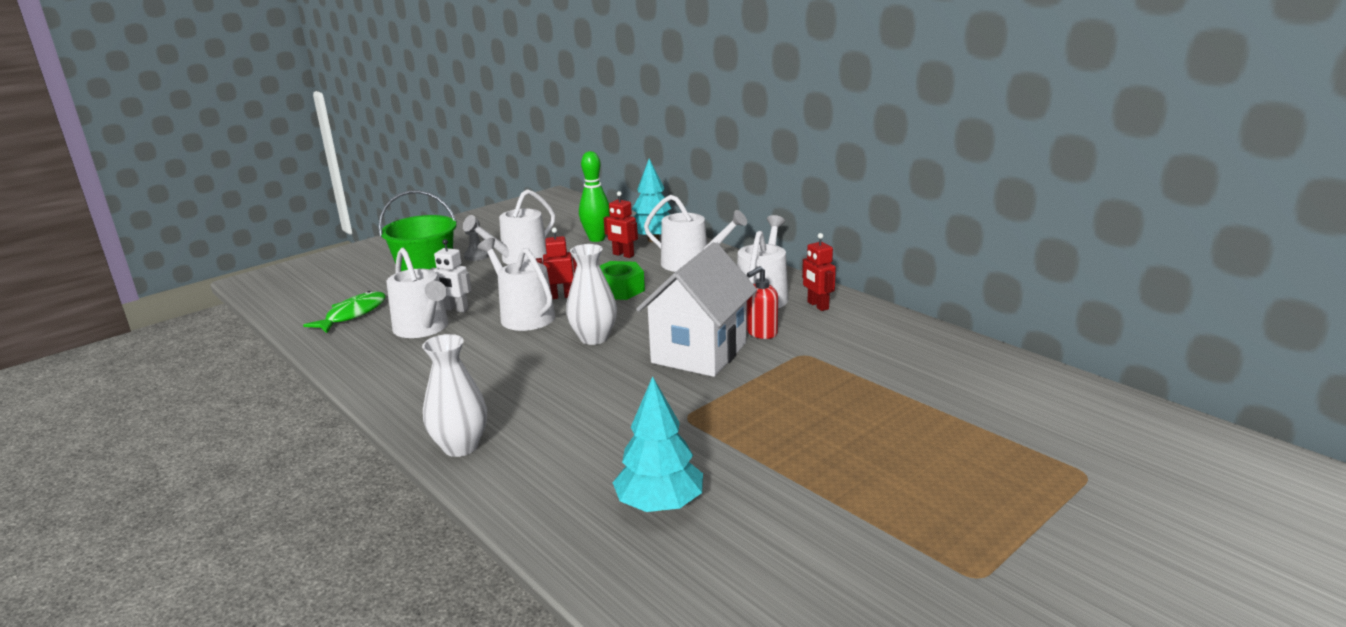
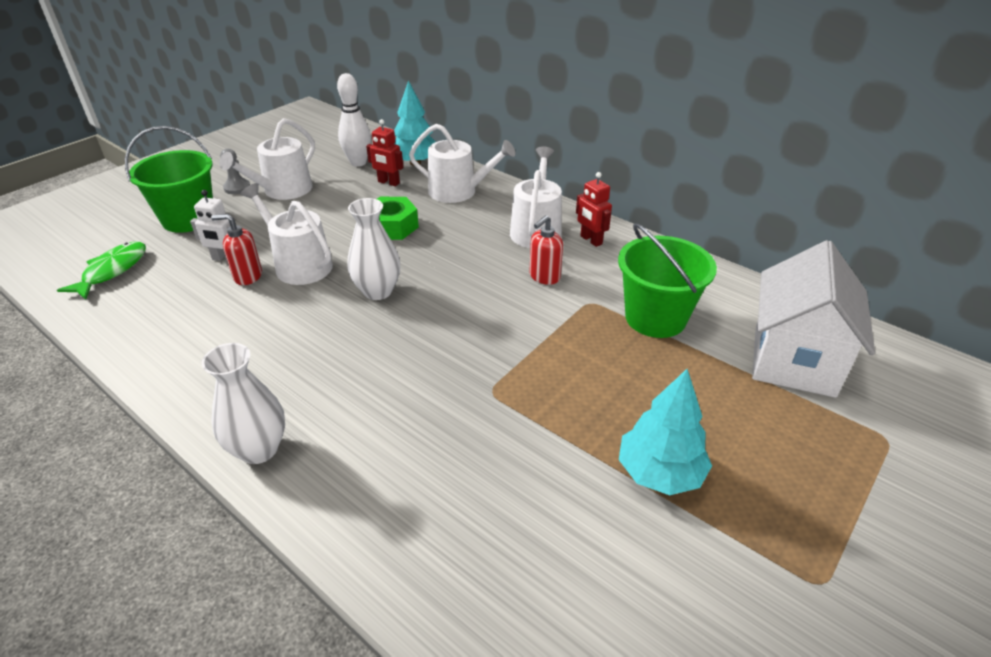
camera: 10 degrees left, 15 degrees up
white watering can [386,248,448,338] -> none
red robot [536,227,577,299] -> none
green bowling pin [579,151,610,242] -> white bowling pin [337,73,371,167]
turquoise tree [613,376,703,512] -> turquoise tree moved to [619,369,712,495]
white house [636,242,757,377] -> white house moved to [752,240,875,398]
none -> red soap dispenser [211,214,262,285]
none -> green bucket [618,223,717,338]

